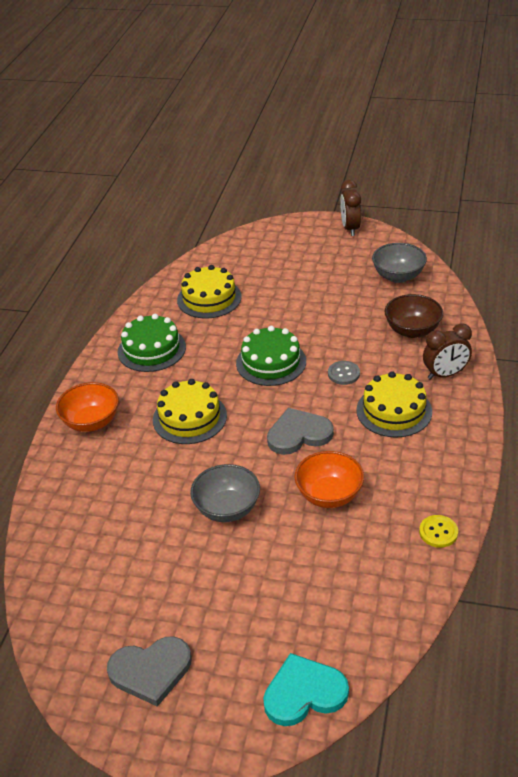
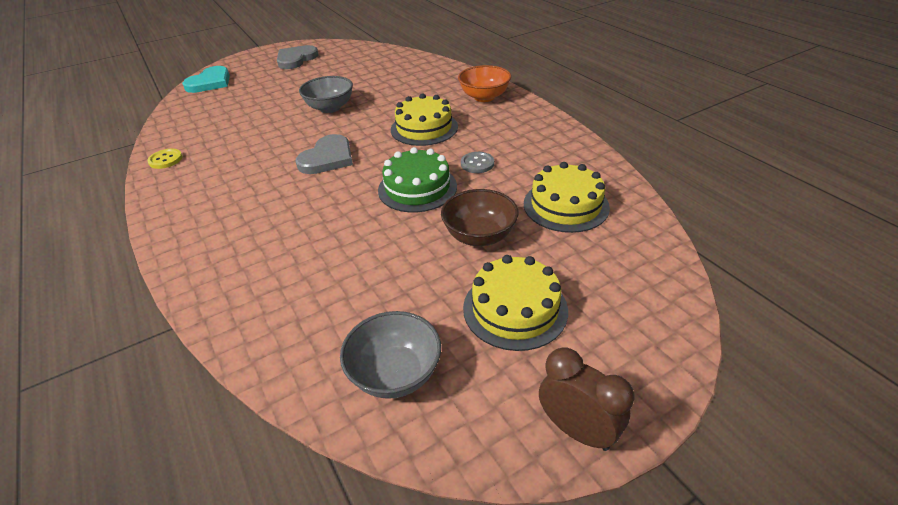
camera: 135 degrees right, 0 degrees up
green cake [118,314,186,372] -> none
orange bowl [294,451,364,508] -> none
grey button [328,361,360,385] -> grey button moved to [461,152,494,173]
yellow cake [356,371,432,438] -> yellow cake moved to [463,255,568,351]
brown bowl [385,294,443,338] -> brown bowl moved to [441,189,519,246]
brown clock [423,323,472,380] -> none

